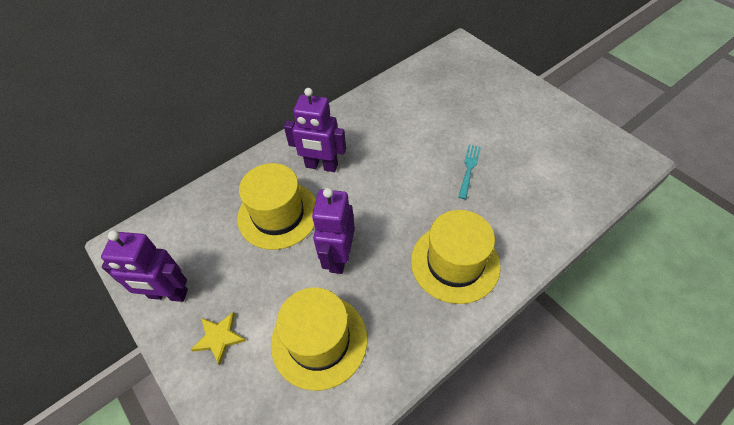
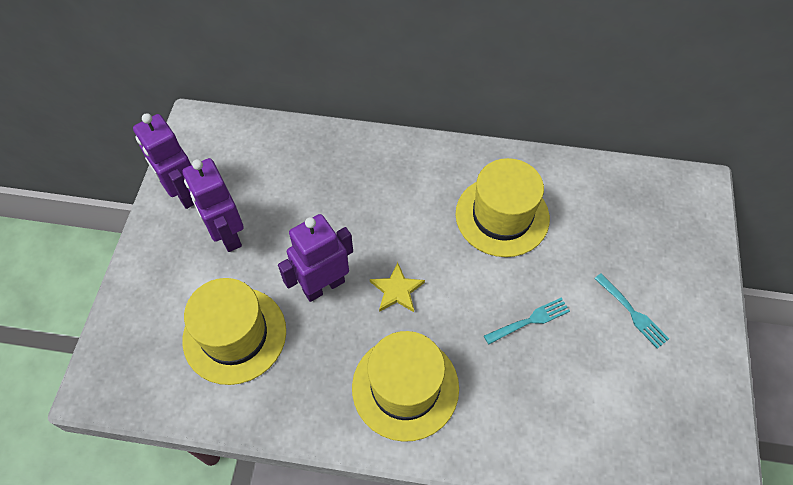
camera: 45 degrees right, 5 degrees up
yellow star [191,312,246,365] -> yellow star moved to [370,262,425,312]
yellow hat [237,163,316,250] -> yellow hat moved to [456,158,550,257]
purple robot [284,88,346,172] -> purple robot moved to [182,158,244,252]
none -> turquoise fork [594,273,669,349]

